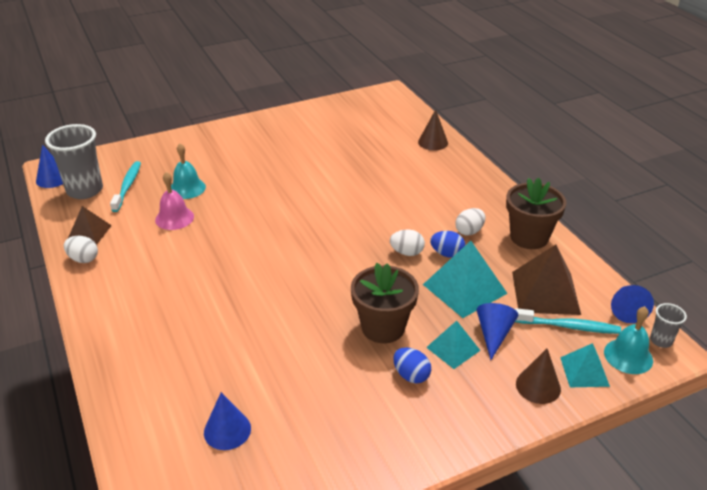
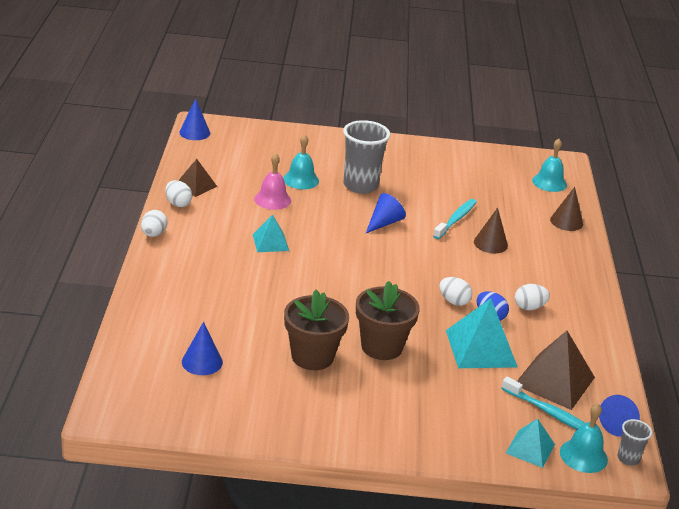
camera: 25 degrees right, 5 degrees down
grey cup [45,124,103,199] -> grey cup moved to [343,120,390,194]
turquoise toothbrush [110,161,141,212] -> turquoise toothbrush moved to [433,199,477,239]
blue egg [393,348,431,383] -> none
turquoise pyramid [426,321,481,369] -> turquoise pyramid moved to [253,215,289,252]
blue cone [477,303,518,360] -> blue cone moved to [366,193,406,233]
brown flower pot [506,177,567,249] -> brown flower pot moved to [284,289,349,370]
brown cone [516,349,561,404] -> brown cone moved to [474,208,508,253]
none -> white egg [141,210,167,237]
none -> turquoise bell [532,139,567,192]

